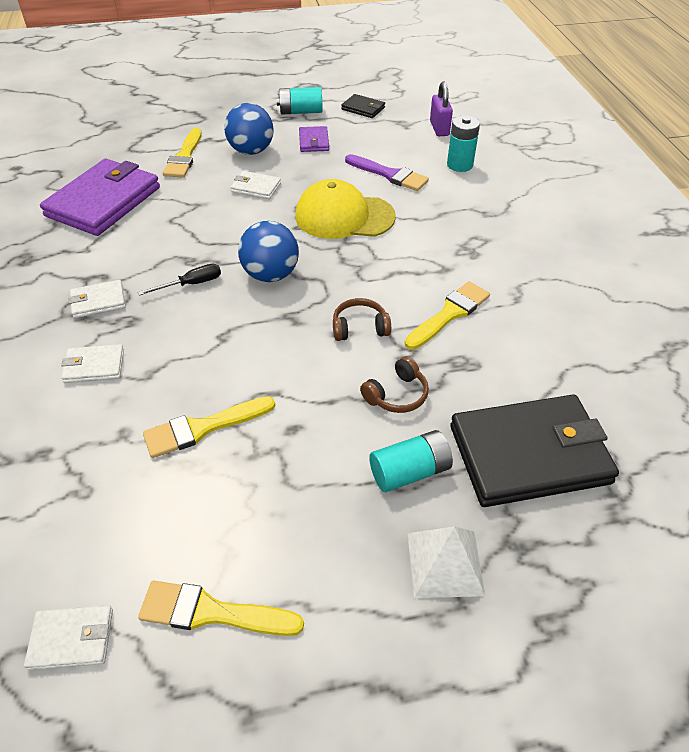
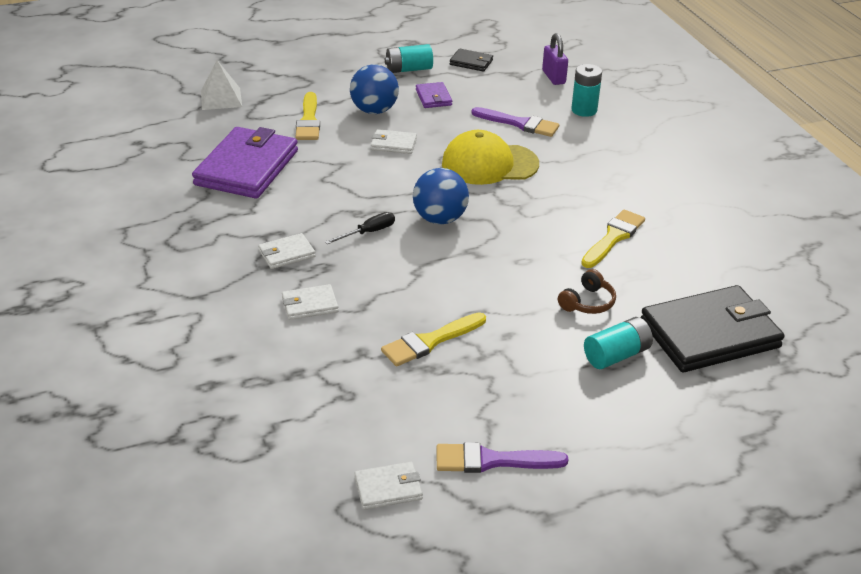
camera: 10 degrees left, 10 degrees down
yellow brush [138,580,304,636] -> purple brush [437,442,568,473]
brown headphones [333,298,391,341] -> none
white pyramid [408,526,485,598] -> white pyramid moved to [201,60,242,110]

